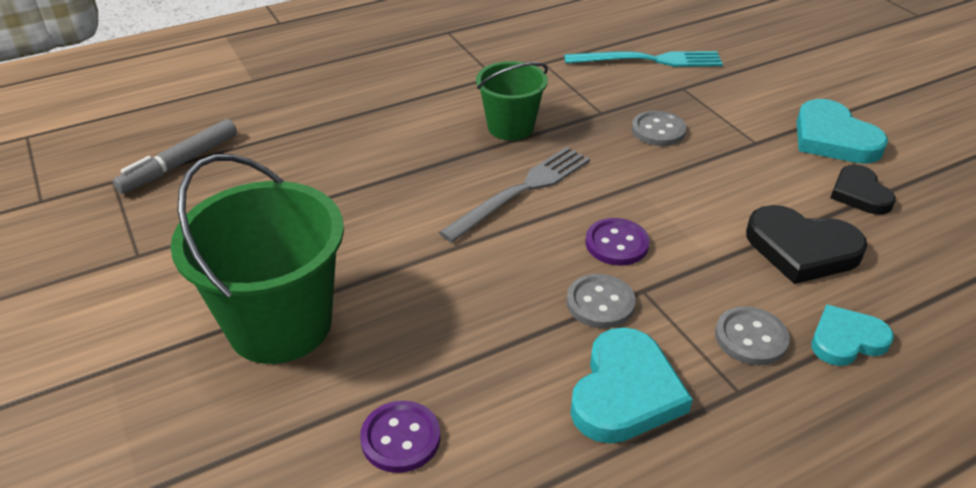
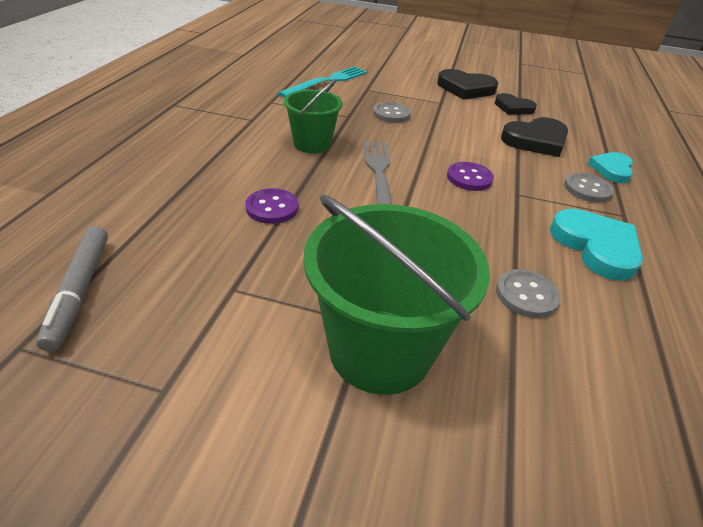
camera: 50 degrees left, 0 degrees up
purple button [360,401,440,473] -> purple button moved to [245,188,299,224]
grey button [567,274,636,328] -> grey button moved to [496,269,561,318]
turquoise heart [796,99,888,164] -> black heart [437,69,498,99]

